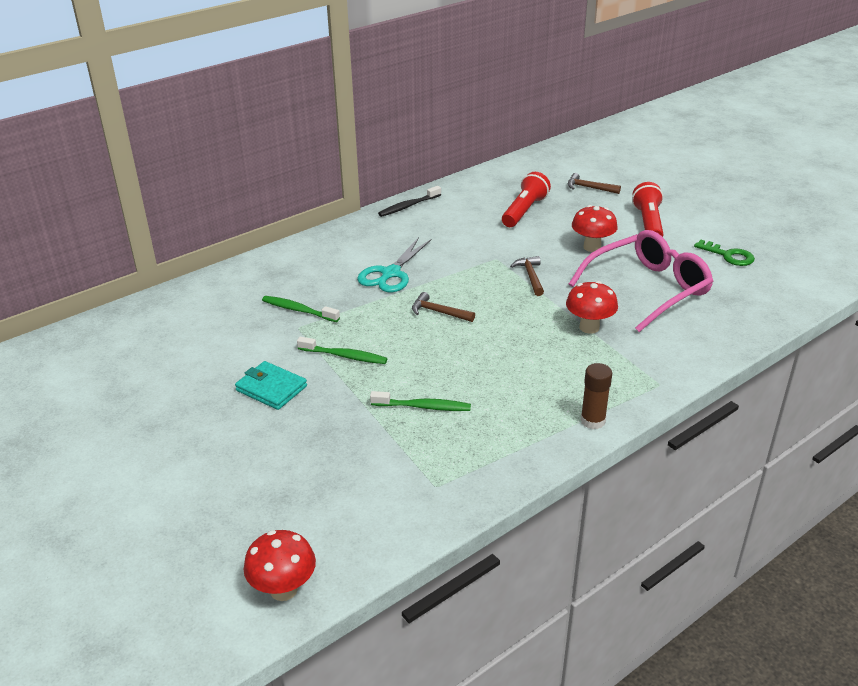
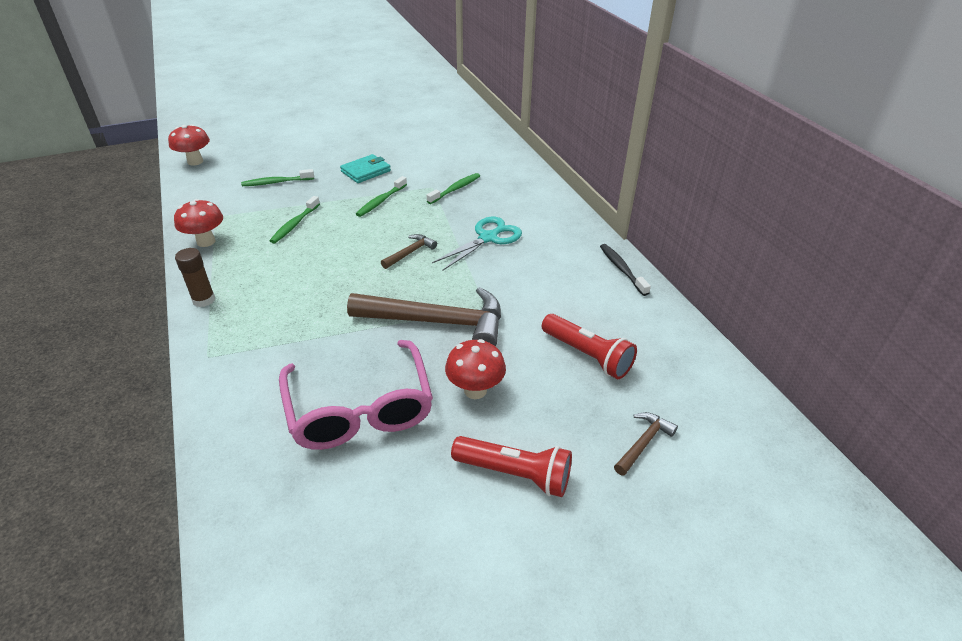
camera: 105 degrees right, 5 degrees up
turquoise scissors [357,237,431,293] -> turquoise scissors turned 90 degrees clockwise [432,217,522,271]
brown hammer [510,256,544,296] -> brown hammer [347,287,501,346], size x2.22
red mushroom [566,281,618,334] -> red mushroom moved to [174,199,223,247]
green key [694,240,755,266] -> none
none -> green toothbrush [241,169,314,186]

